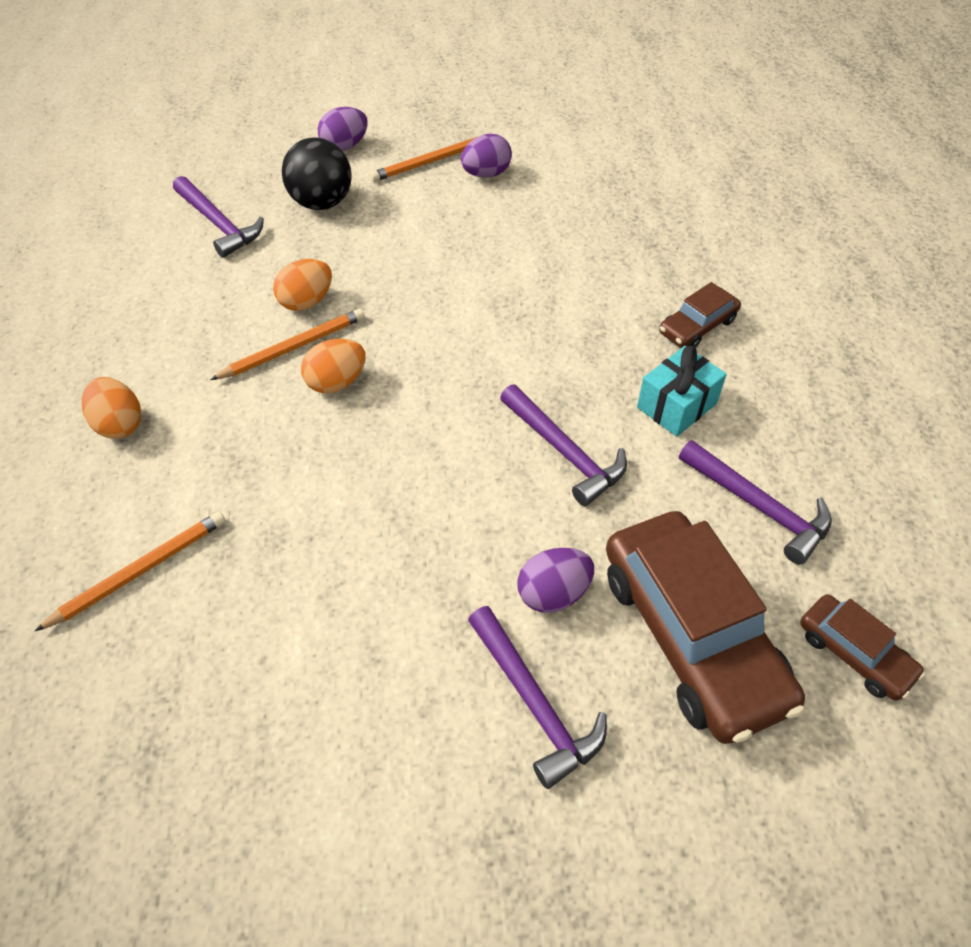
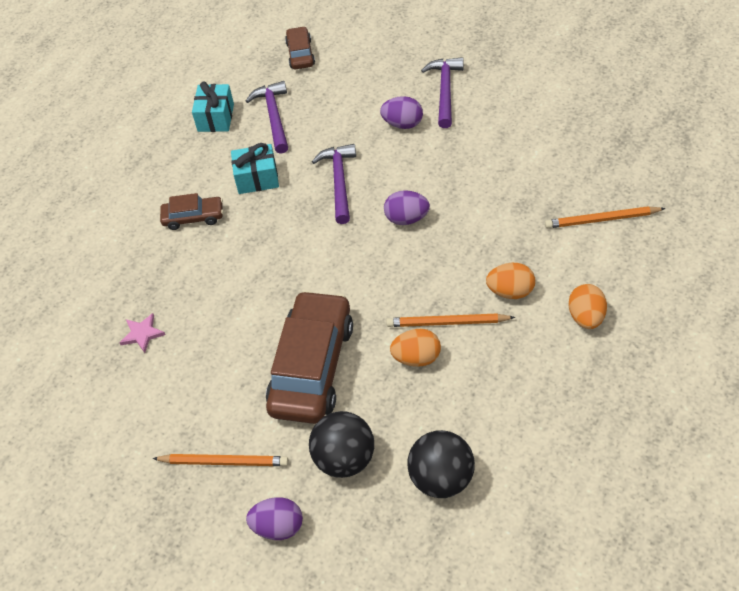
camera: 140 degrees left, 0 degrees up
purple hammer [173,176,264,258] -> black ball [407,430,475,498]
orange egg [301,339,366,393] -> orange egg moved to [486,263,535,299]
purple egg [461,134,512,178] -> purple egg moved to [384,190,430,225]
brown car [606,511,805,744] -> brown car moved to [266,290,353,424]
none -> pink star [119,313,165,353]
none -> turquoise gift [192,81,234,132]

